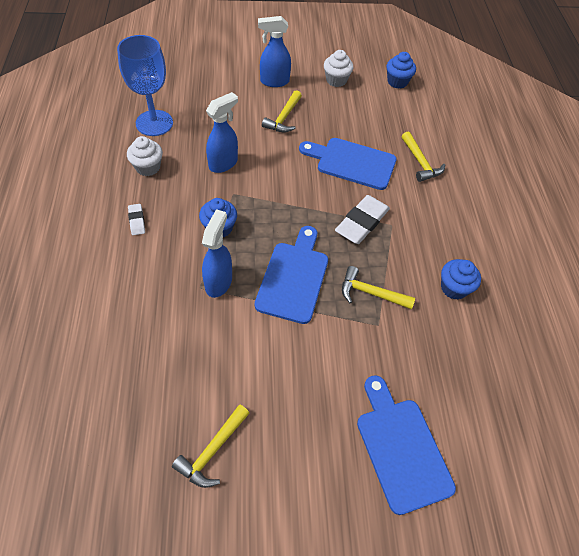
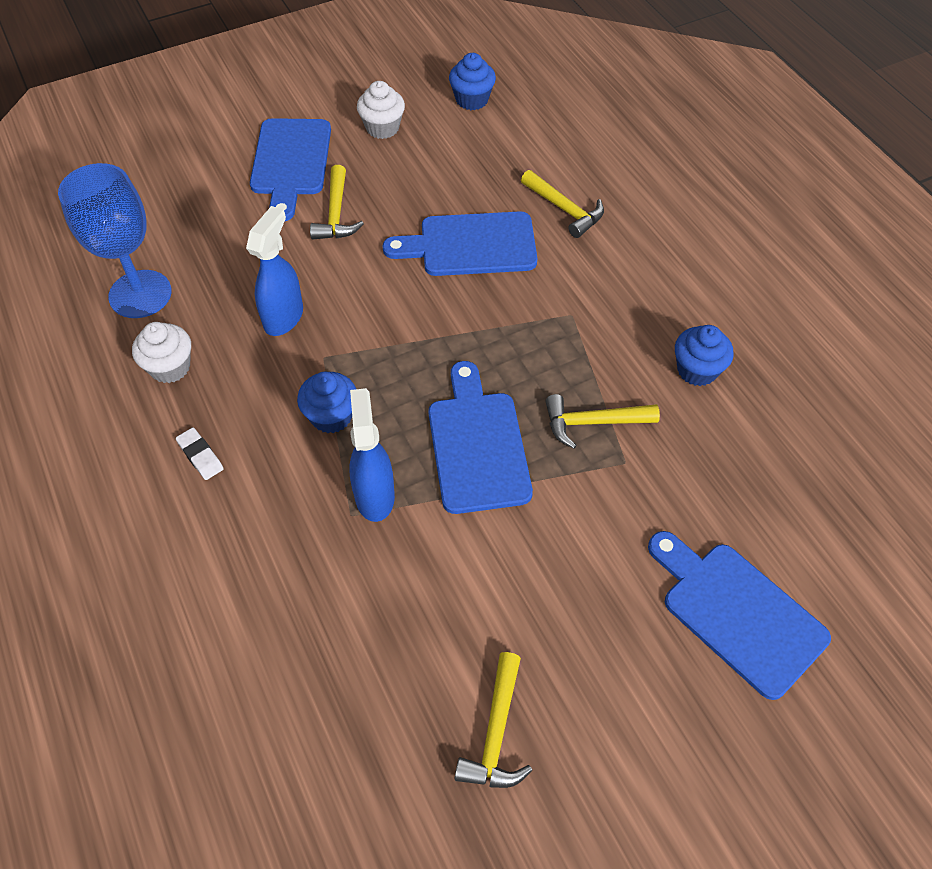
camera: 20 degrees left, 0 degrees up
blue spray bottle [258,16,291,87] -> blue cutting board [250,118,331,221]
white eraser [335,195,390,244] -> none

